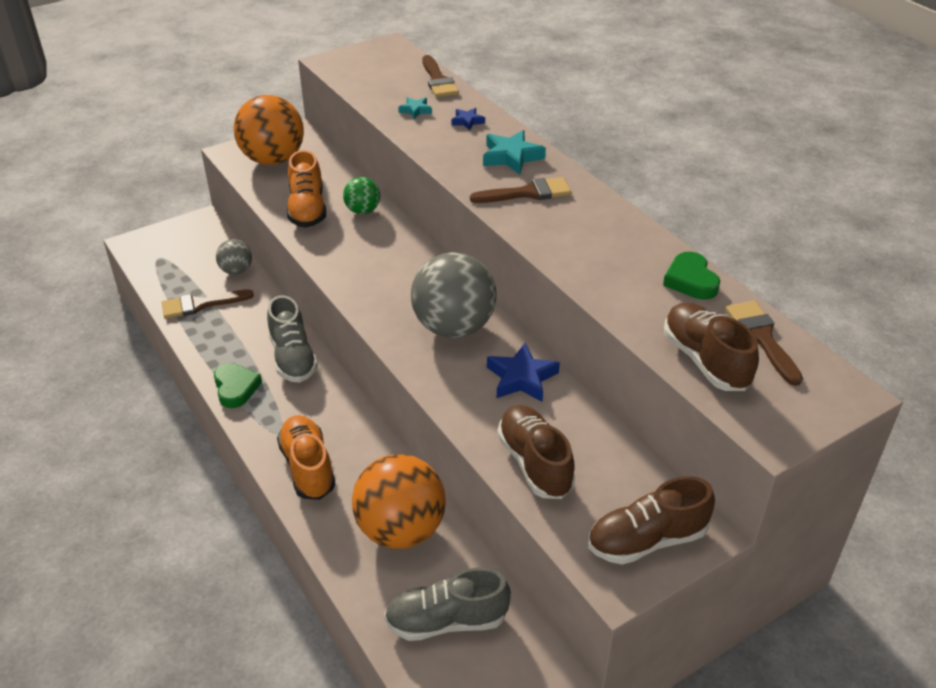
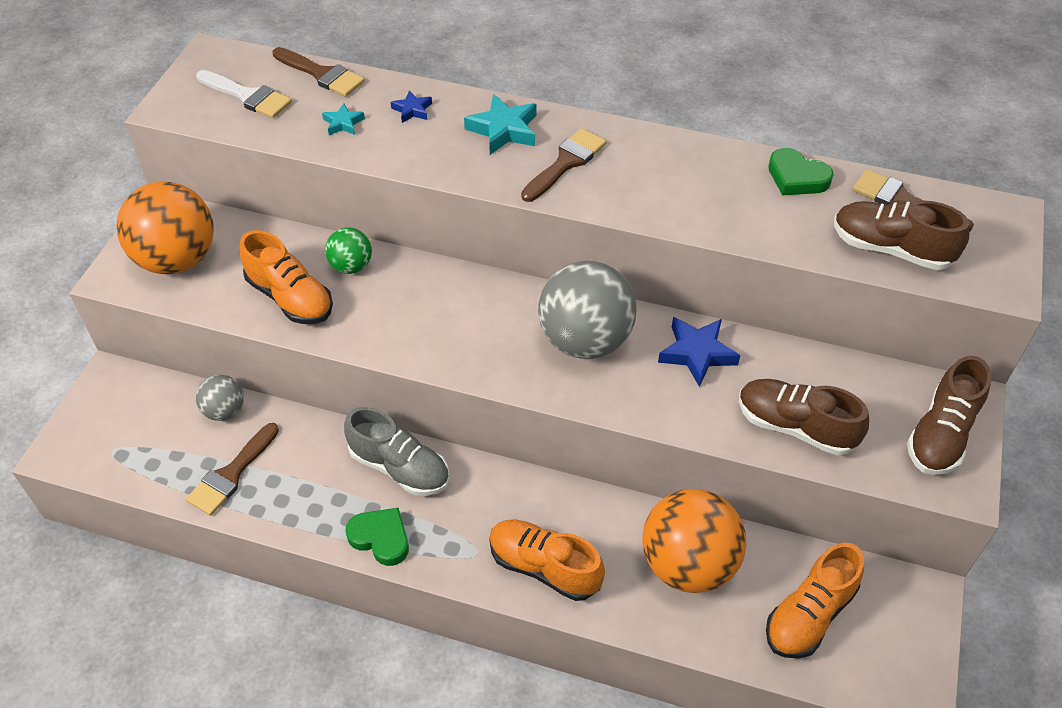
camera: 40 degrees left, 10 degrees up
grey shoe [384,568,511,641] -> orange shoe [766,543,864,658]
none -> white brush [196,70,292,118]

